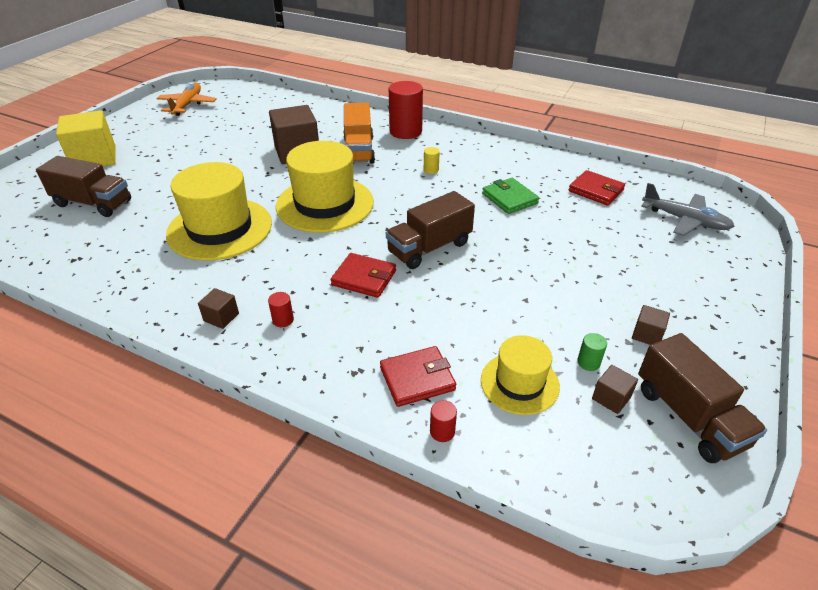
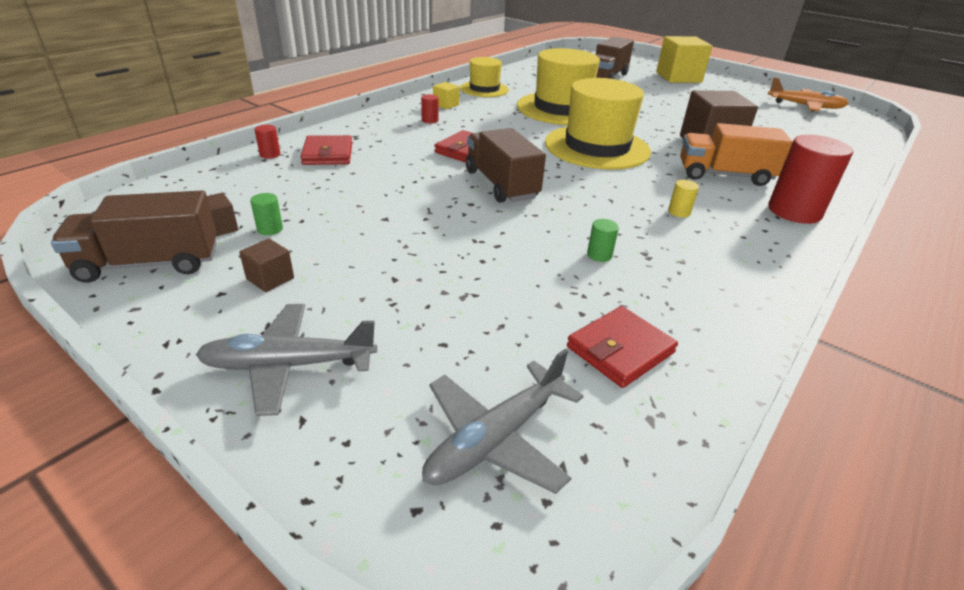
camera: 100 degrees right, 5 degrees down
brown cube [198,288,239,329] -> yellow cube [433,82,460,109]
yellow hat [481,335,560,415] -> yellow hat moved to [460,57,509,97]
green wallet [482,178,539,214] -> green cylinder [587,219,619,262]
none -> grey plane [196,304,377,416]

